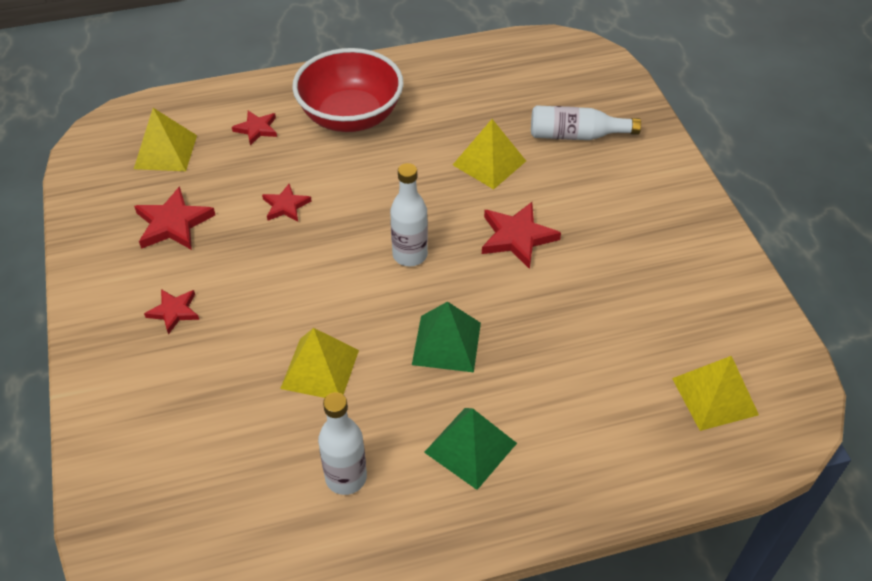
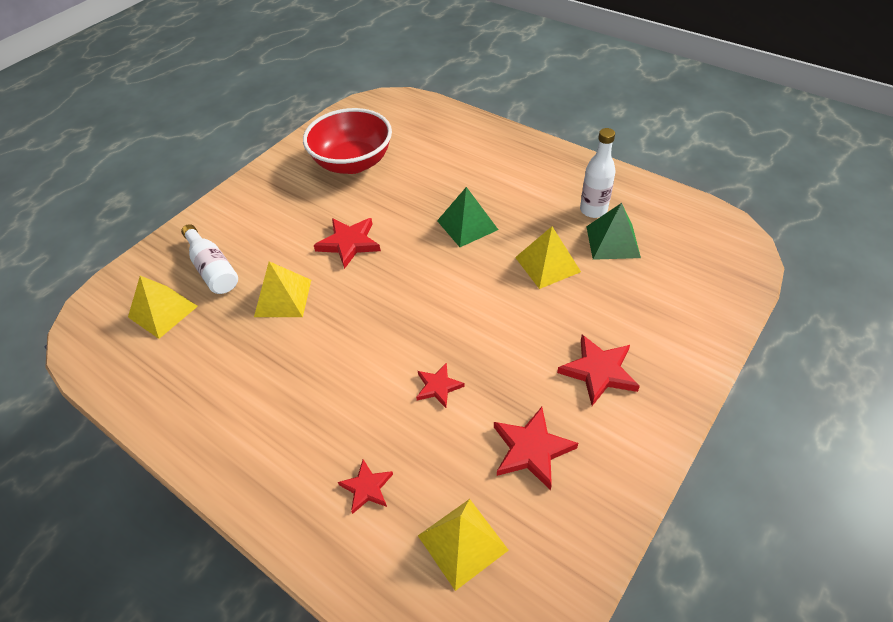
camera: 125 degrees left, 0 degrees up
red star [144,289,199,335] -> red star [557,335,640,406], size x1.60
red bowl [292,48,404,132] -> red bowl moved to [303,108,392,174]
white bottle [390,163,428,266] -> none
green pyramid [424,408,517,490] -> green pyramid moved to [586,203,641,260]
yellow pyramid [672,356,759,431] -> yellow pyramid moved to [128,276,198,339]

